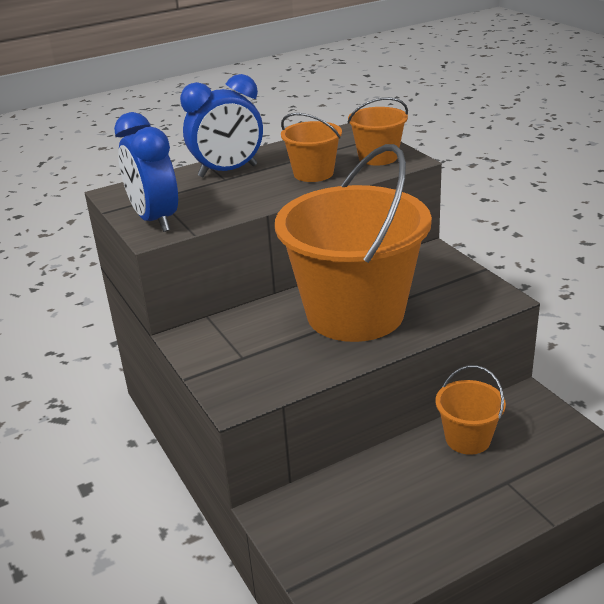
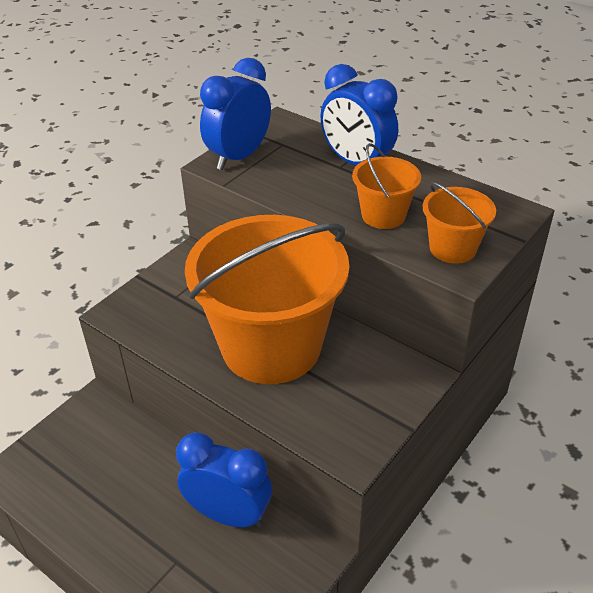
camera: 65 degrees right, 10 degrees up
orange bucket [436,365,506,455] -> blue clock [176,432,272,528]

